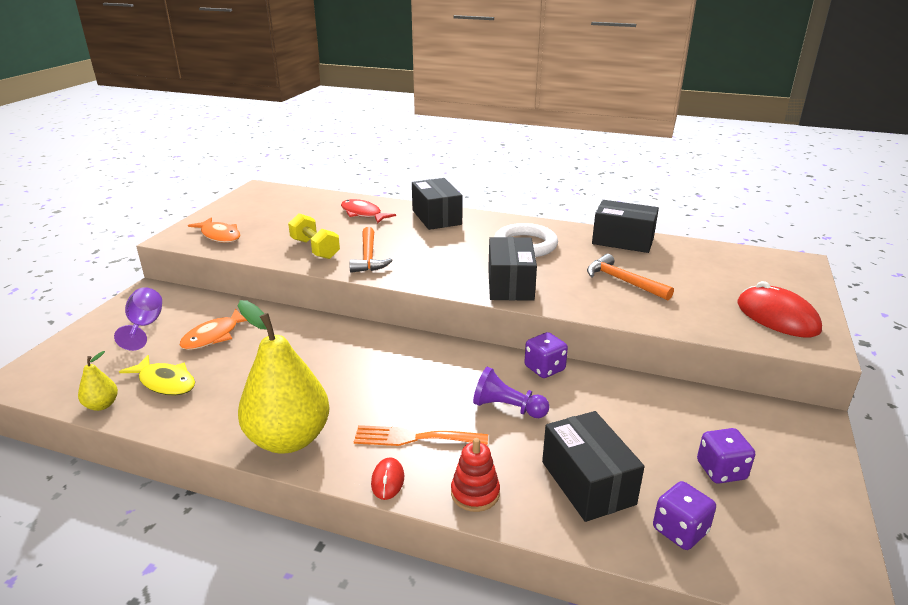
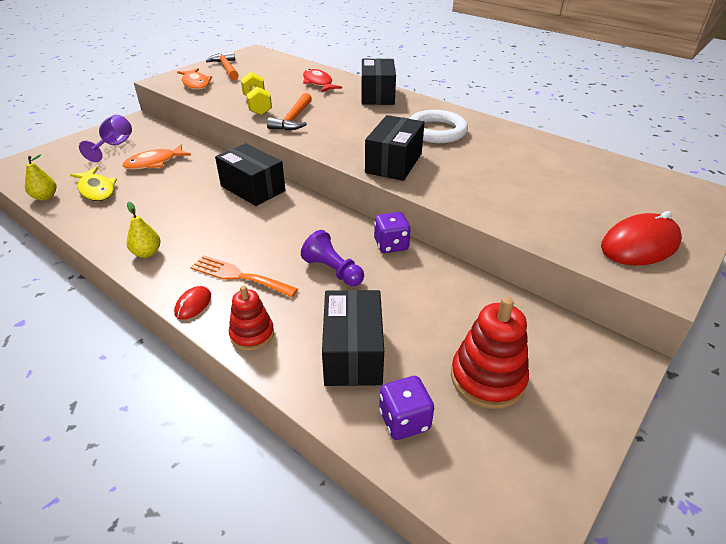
camera: 20 degrees right, 10 degrees up
yellow pear [238,300,330,453] -> yellow pear [127,202,161,258], size x0.43
orange hammer [587,254,674,300] -> orange hammer moved to [206,51,239,80]
black box [592,200,659,253] -> black box moved to [215,143,285,206]
purple dice [697,428,755,484] -> red stacking toy [451,297,529,409]
red mouse [737,281,822,337] -> red mouse turned 75 degrees clockwise [601,211,682,265]

